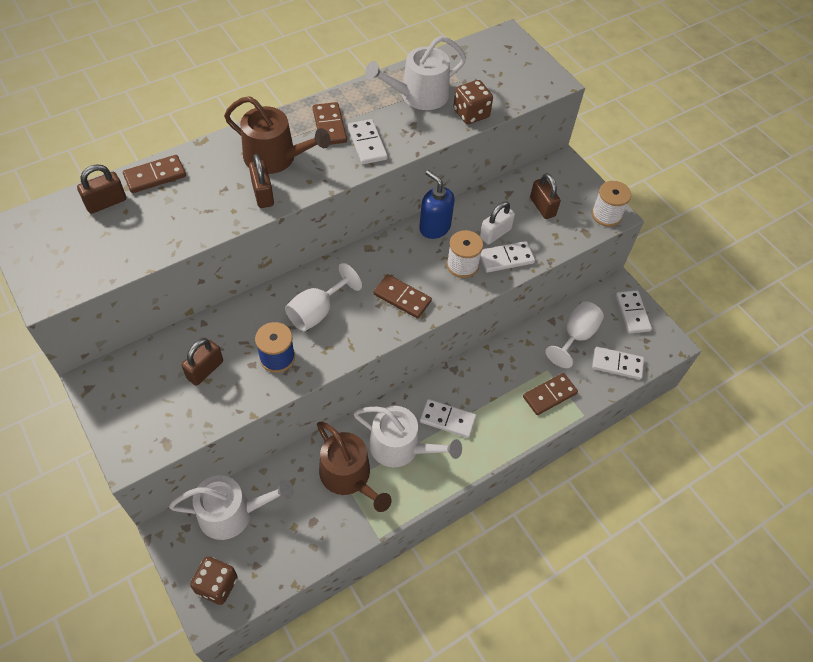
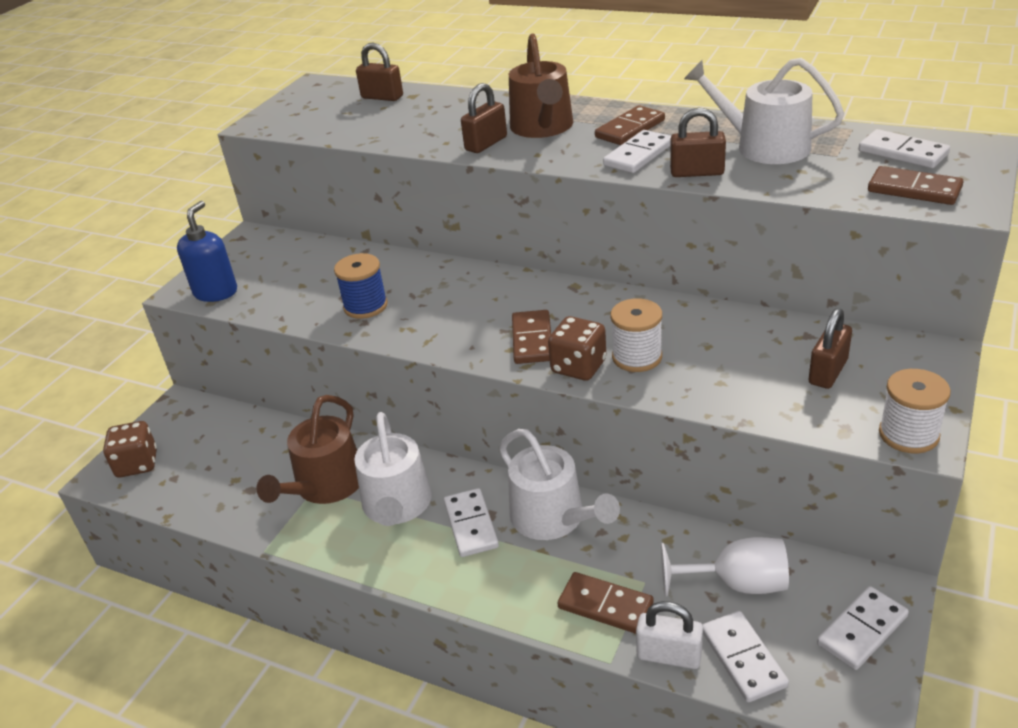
camera: 65 degrees right, 20 degrees down
brown domino [123,155,186,193] -> brown domino moved to [868,166,964,205]
white watering can [169,475,294,540] -> white watering can moved to [499,429,620,540]
brown padlock [181,339,223,386] -> brown padlock moved to [670,108,726,177]
white goblet [285,263,362,331] -> none
blue soap dispenser [419,170,455,239] -> blue soap dispenser moved to [177,201,237,302]
brown dice [454,80,493,124] -> brown dice moved to [548,316,606,380]
white padlock [480,202,515,245] -> white padlock moved to [636,601,703,669]
white domino [480,241,535,273] -> white domino moved to [859,129,950,168]

